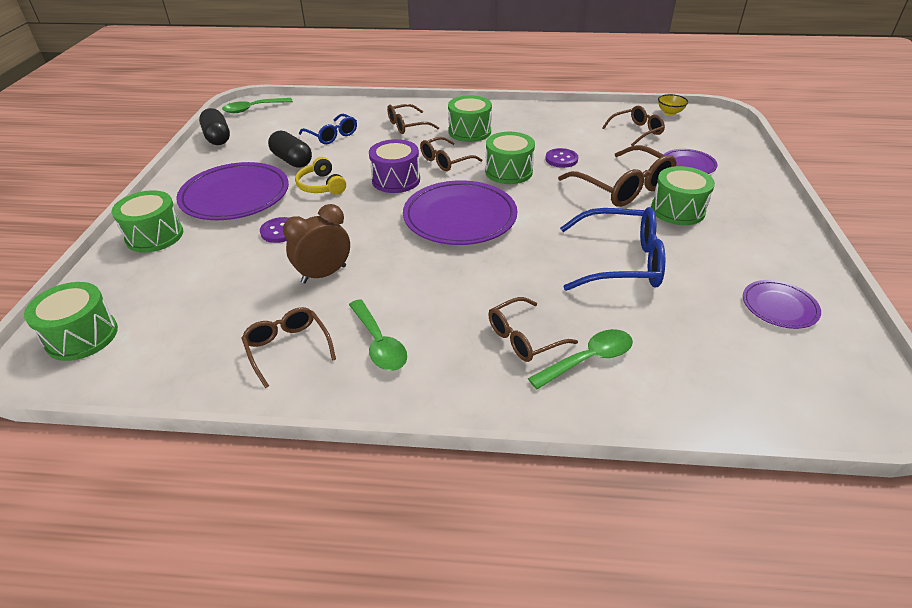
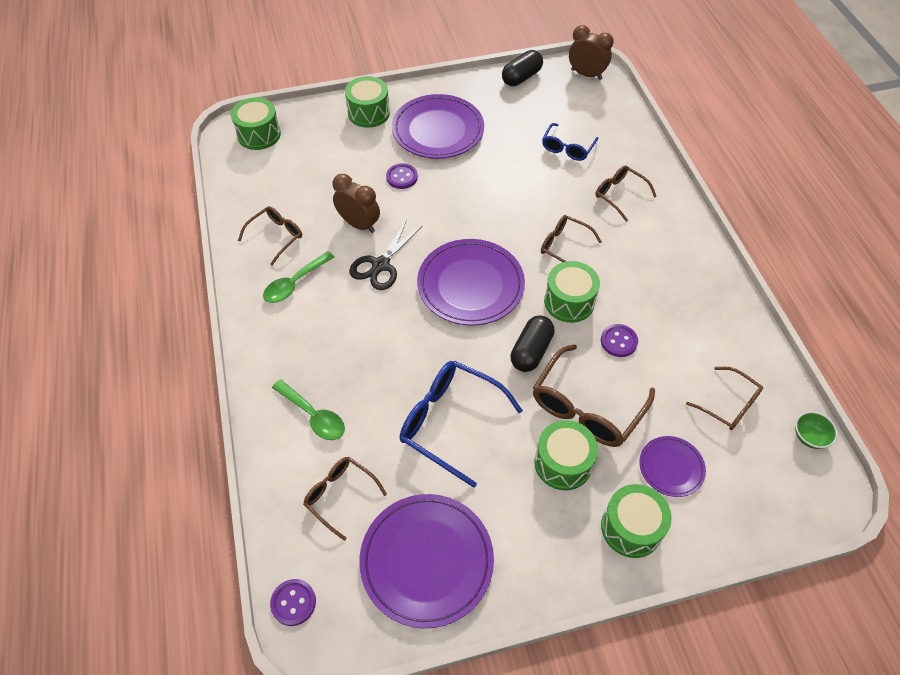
camera: 70 degrees right, 15 degrees up
green spoon [222,98,293,113] -> brown clock [569,25,614,80]
black capsule [268,130,312,168] -> black capsule moved to [510,315,555,372]
yellow headphones [295,157,346,195] -> none
purple drum [369,139,420,193] -> none
green drum [448,95,492,142] -> green drum moved to [601,484,672,558]
brown glasses [488,297,578,362] -> brown glasses moved to [303,457,387,541]
blue glasses [560,207,665,291] -> blue glasses turned 135 degrees clockwise [400,361,523,488]
yellow bowl [658,94,688,115] -> green bowl [795,412,838,449]
purple plate [743,280,821,329] -> purple plate [359,494,494,628], size x1.90
none -> purple button [270,579,316,626]
none -> black scissors [349,220,422,290]

